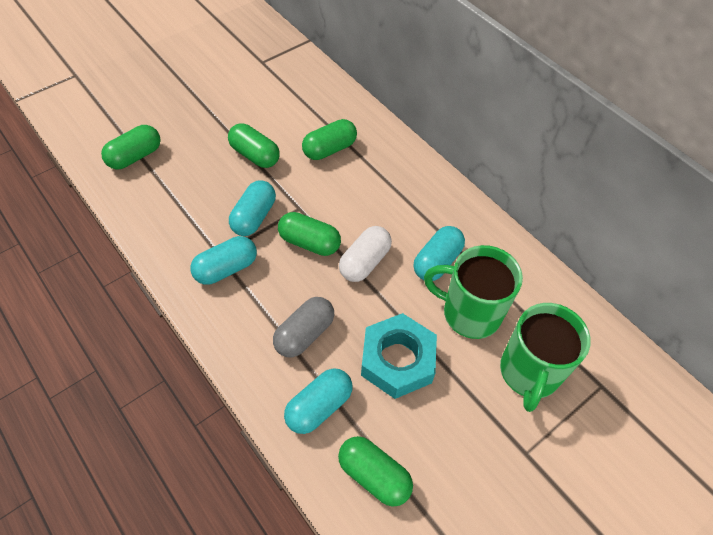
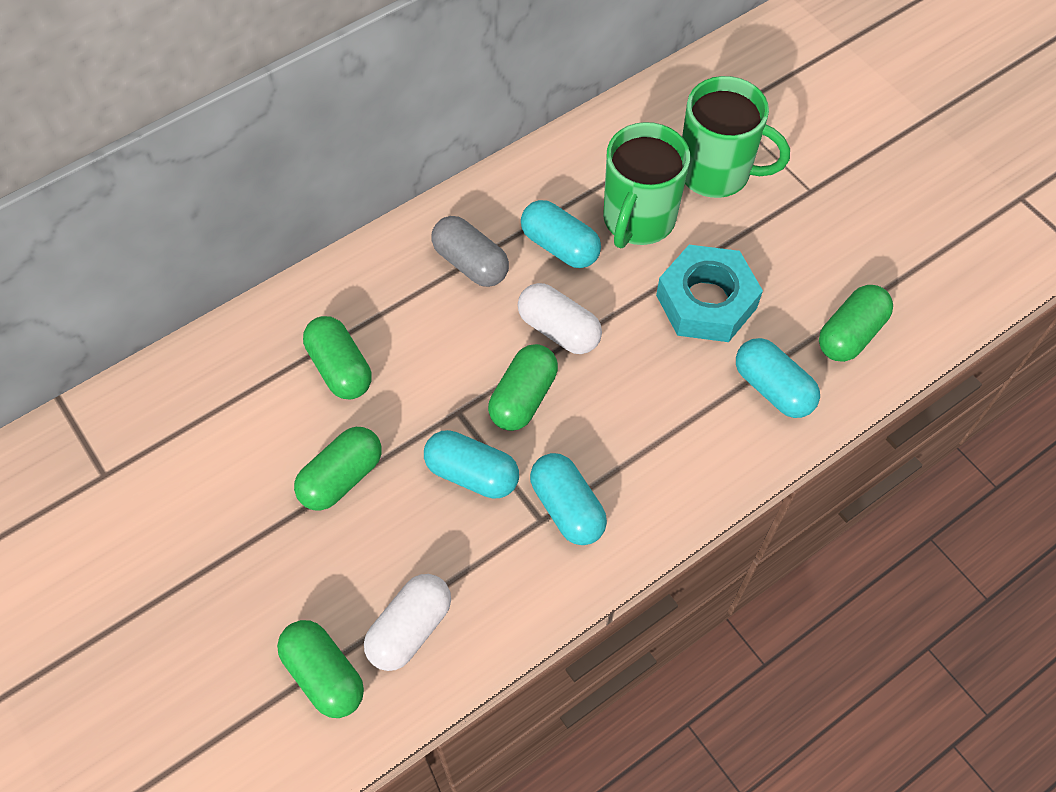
camera: 85 degrees left, 5 degrees up
grey capsule [273,297,334,358] -> grey capsule moved to [432,216,509,287]
none -> white capsule [364,574,451,671]

